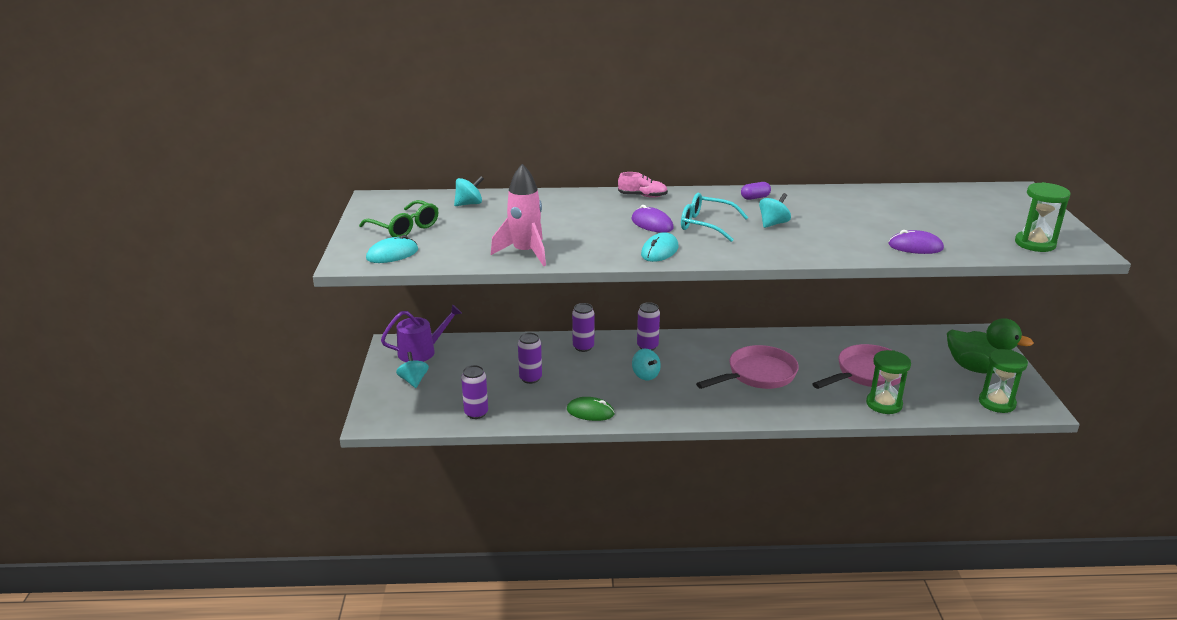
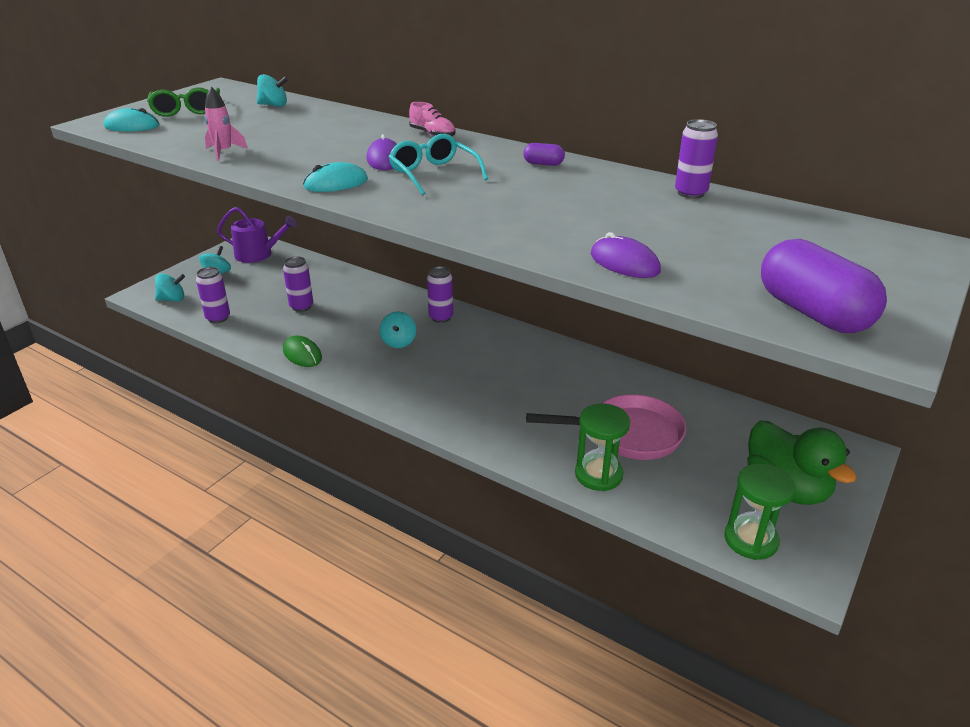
camera: 35 degrees right, 5 degrees up
pink rocket [491,164,546,266] -> pink rocket [204,87,248,161], size x0.61
purple can [572,303,594,352] -> purple can moved to [675,119,718,199]
pink pan [696,345,799,389] -> none
turquoise spinning top [759,193,791,228] -> turquoise spinning top moved to [155,273,185,302]
green hourglass [1015,182,1071,252] -> purple capsule [761,239,887,333]

